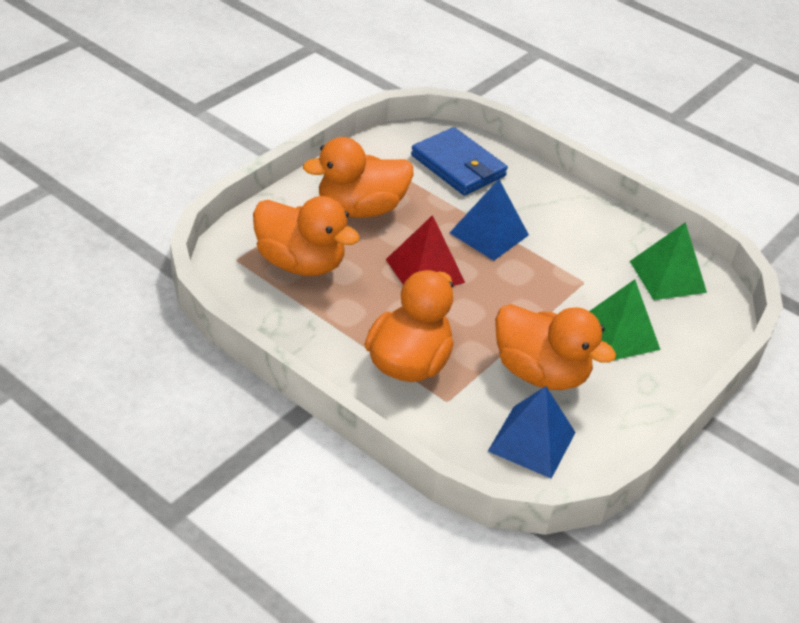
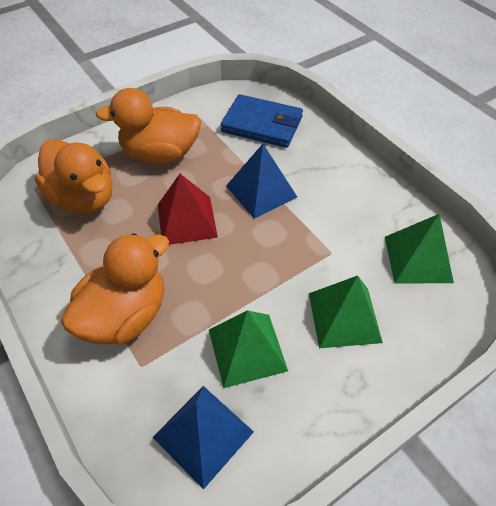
camera: 20 degrees right, 10 degrees up
blue wallet [411,127,508,196] -> blue wallet turned 45 degrees counterclockwise [221,94,303,148]
orange duck [495,304,616,390] -> green pyramid [209,310,288,388]

